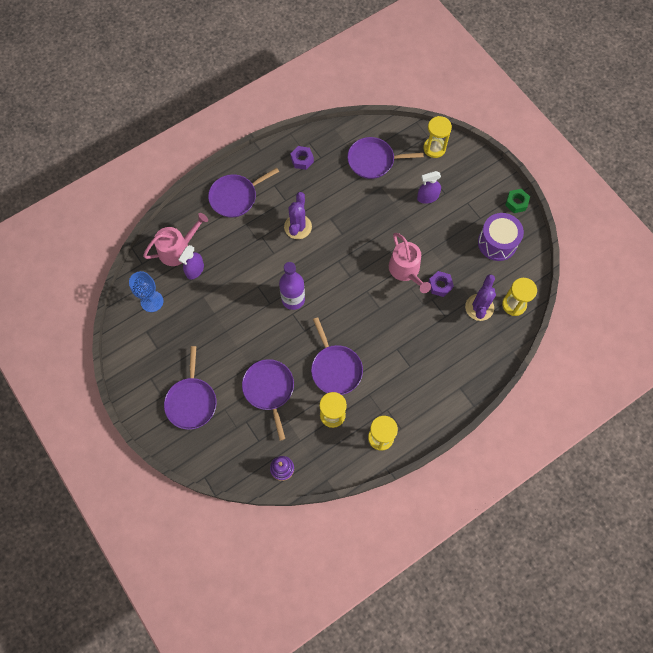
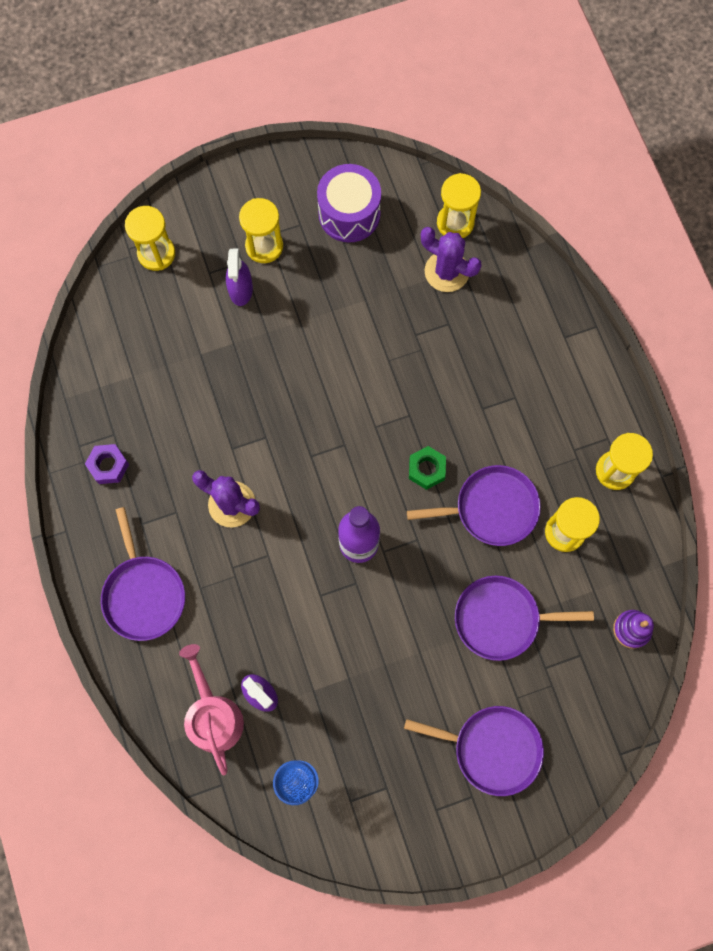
camera: 75 degrees left, 5 degrees up
purple pan [347,137,424,179] -> none
pink watering can [389,233,431,293] -> none
purple nut [429,271,454,297] -> none
green nut [505,189,530,213] -> green nut moved to [409,446,446,490]
none -> yellow hourglass [239,198,283,263]

